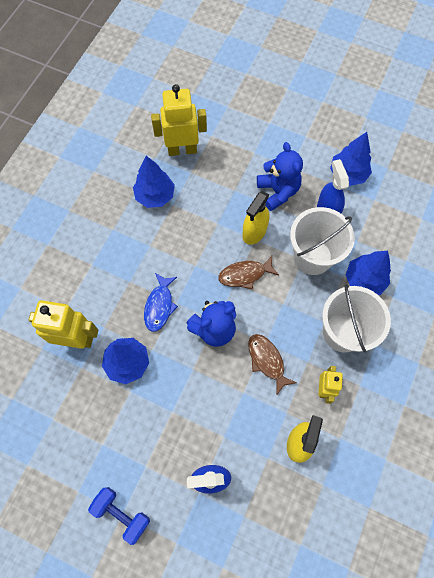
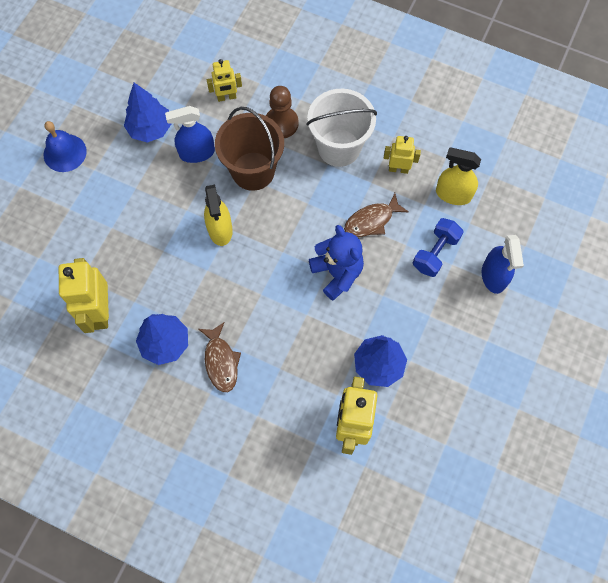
camera: 90 degrees left, 0 degrees up
blue dumbbell [88,487,150,545] -> blue dumbbell moved to [413,218,463,277]
blue fish [144,273,178,332] -> none
brown fish [218,256,279,290] -> brown fish moved to [199,322,241,392]
yellow spray bottle [243,191,269,245] -> yellow spray bottle turned 45 degrees clockwise [204,185,233,246]
blue teddy bear [257,142,303,211] -> none
white bucket [290,207,355,275] -> brown bucket [215,107,284,191]
blue tree [345,251,391,295] -> brown pawn [266,86,299,138]
none -> blue bell [44,121,87,172]
none -> yellow robot [207,59,242,102]

